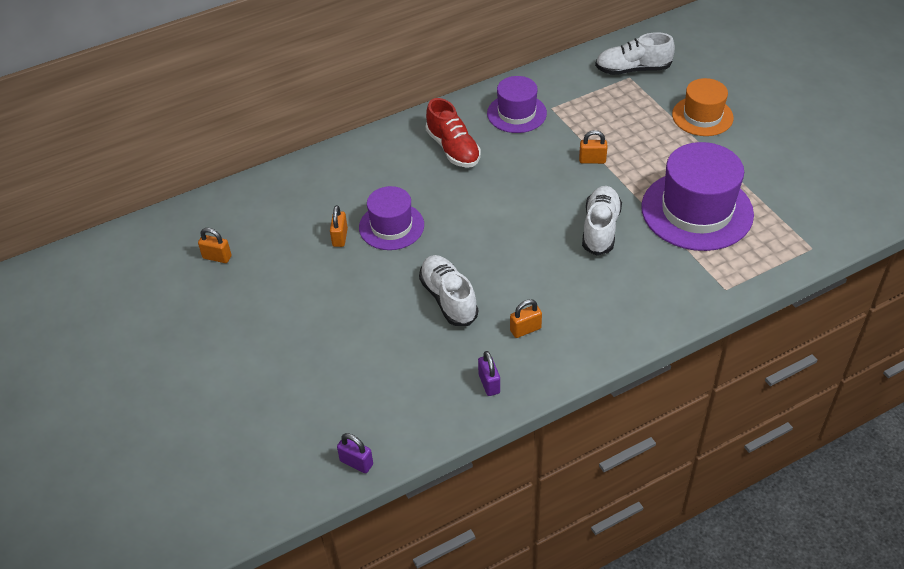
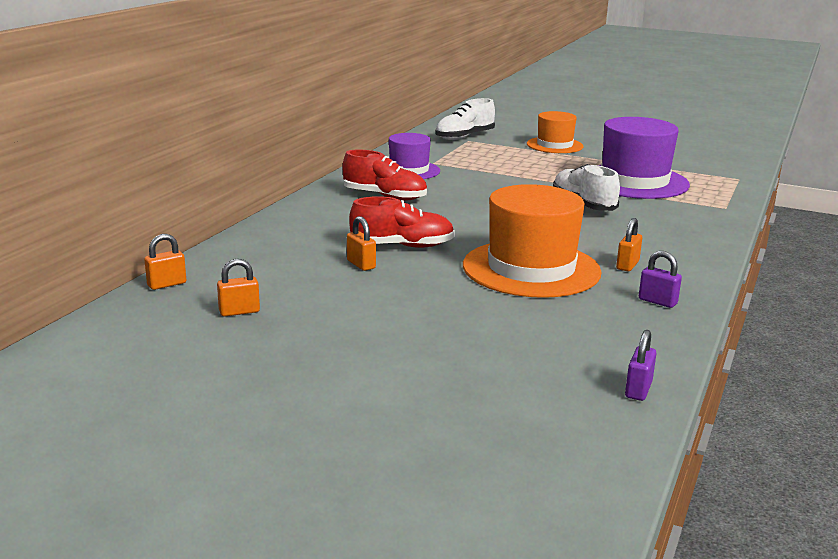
camera: 40 degrees left, 25 degrees down
purple padlock [337,433,373,473] -> purple padlock turned 60 degrees counterclockwise [625,330,657,401]
purple hat [359,186,424,250] -> red shoe [349,196,455,248]
white shoe [419,255,478,326] -> orange hat [463,184,602,298]
orange padlock [579,130,608,164] -> orange padlock moved to [144,234,186,290]

